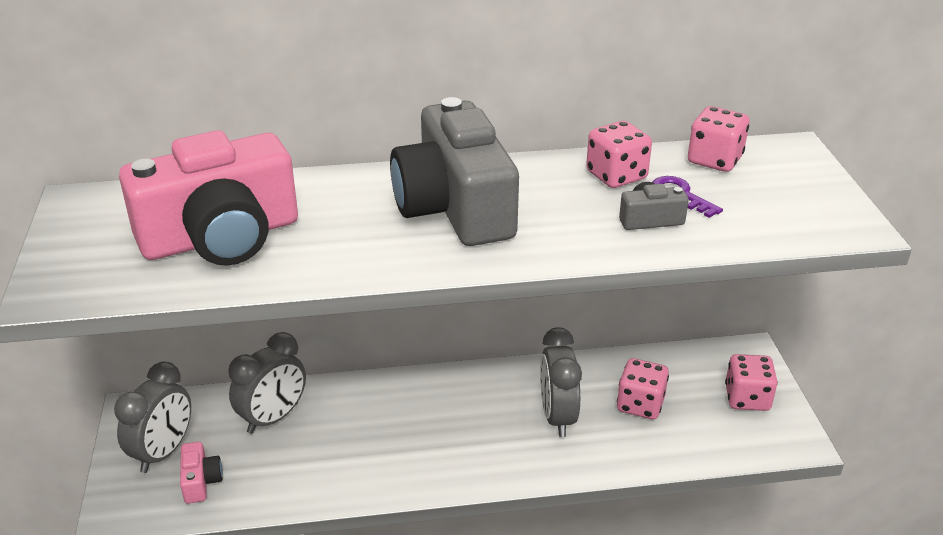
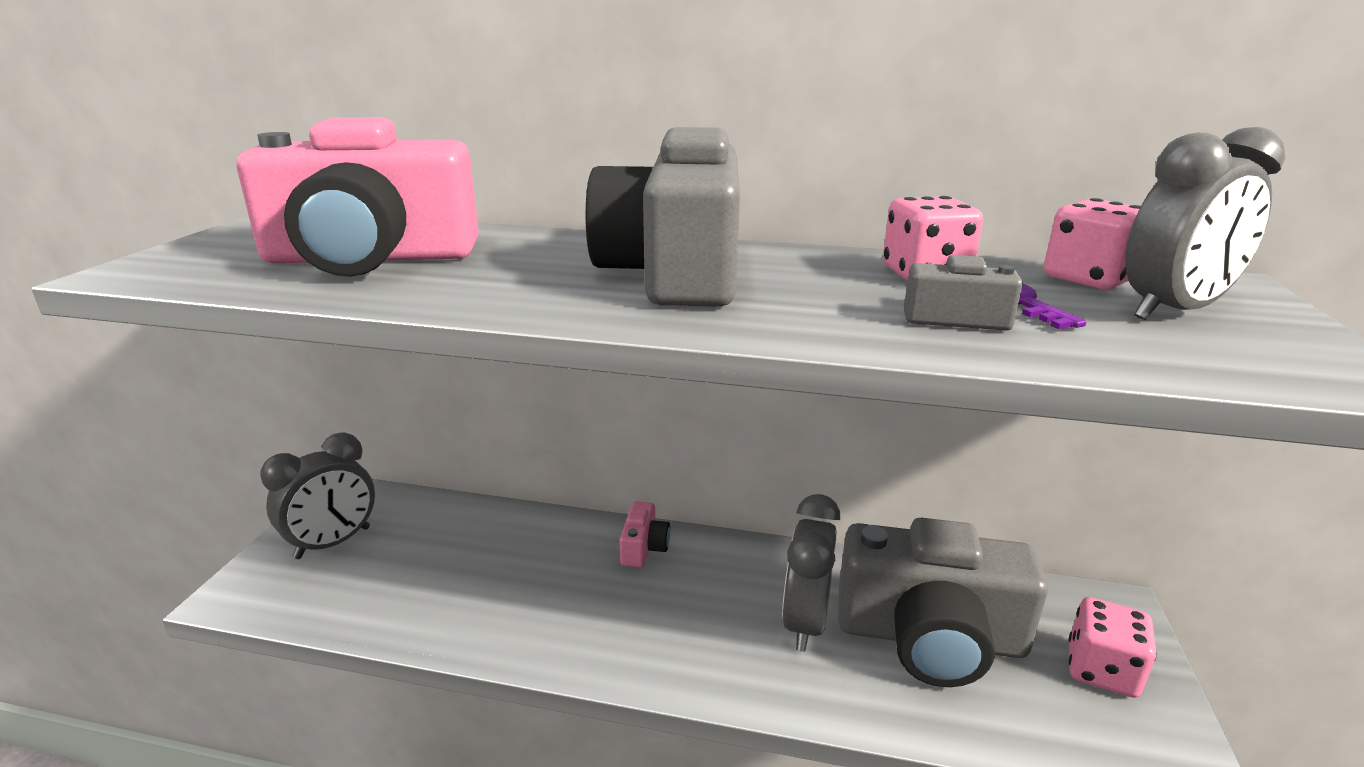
camera: 20 degrees right, 10 degrees down
pink camera [180,442,223,504] -> pink camera moved to [619,502,670,568]
grey clock [228,332,306,434] -> grey clock moved to [1125,127,1285,320]
pink dice [617,358,669,419] -> grey camera [838,518,1048,687]

